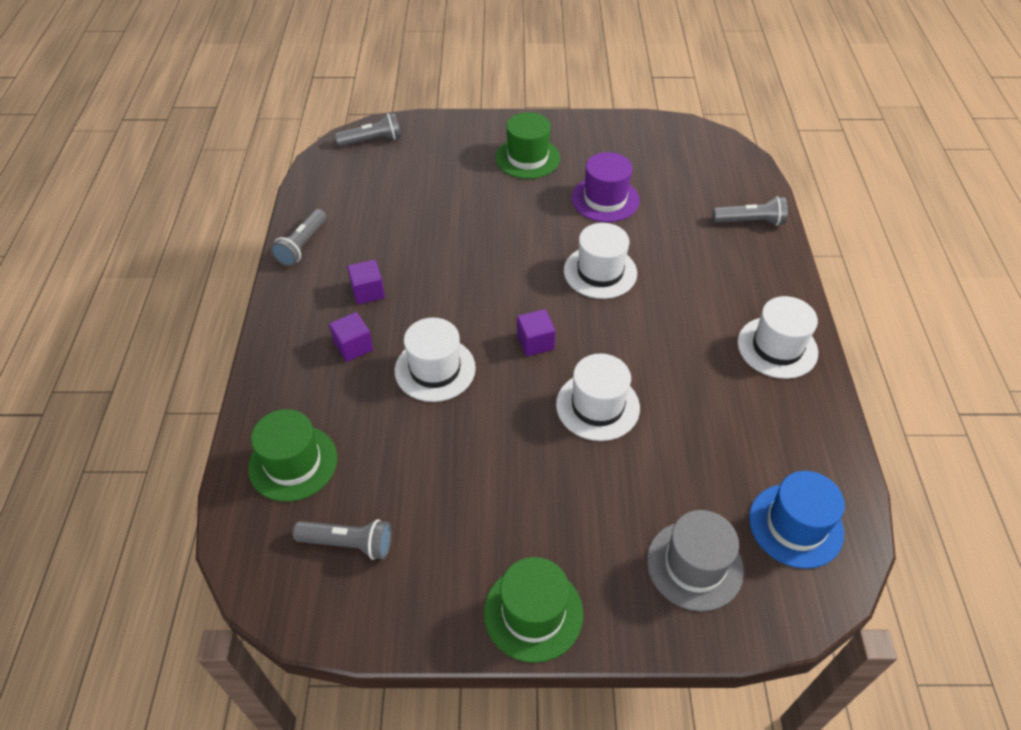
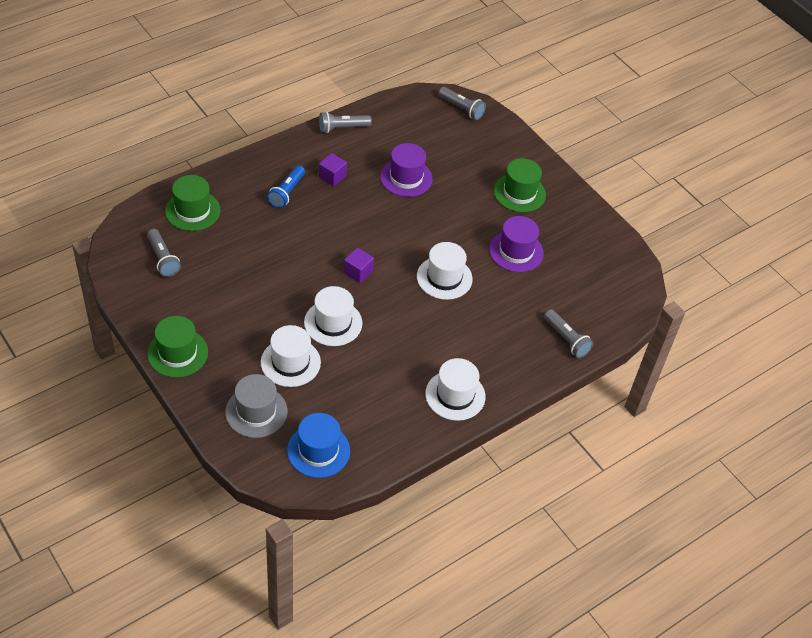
camera: 50 degrees right, 0 degrees up
purple cube [329,312,373,362] -> blue flashlight [267,165,305,208]
white hat [395,317,476,402] -> white hat moved to [261,325,321,387]
none -> purple hat [380,143,433,197]

